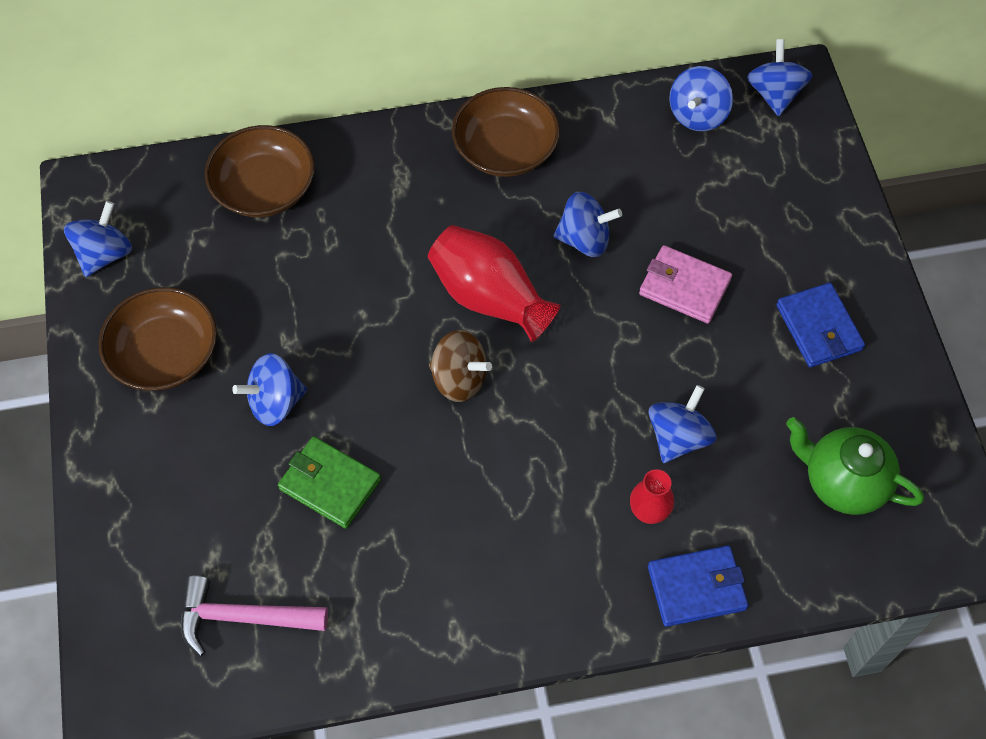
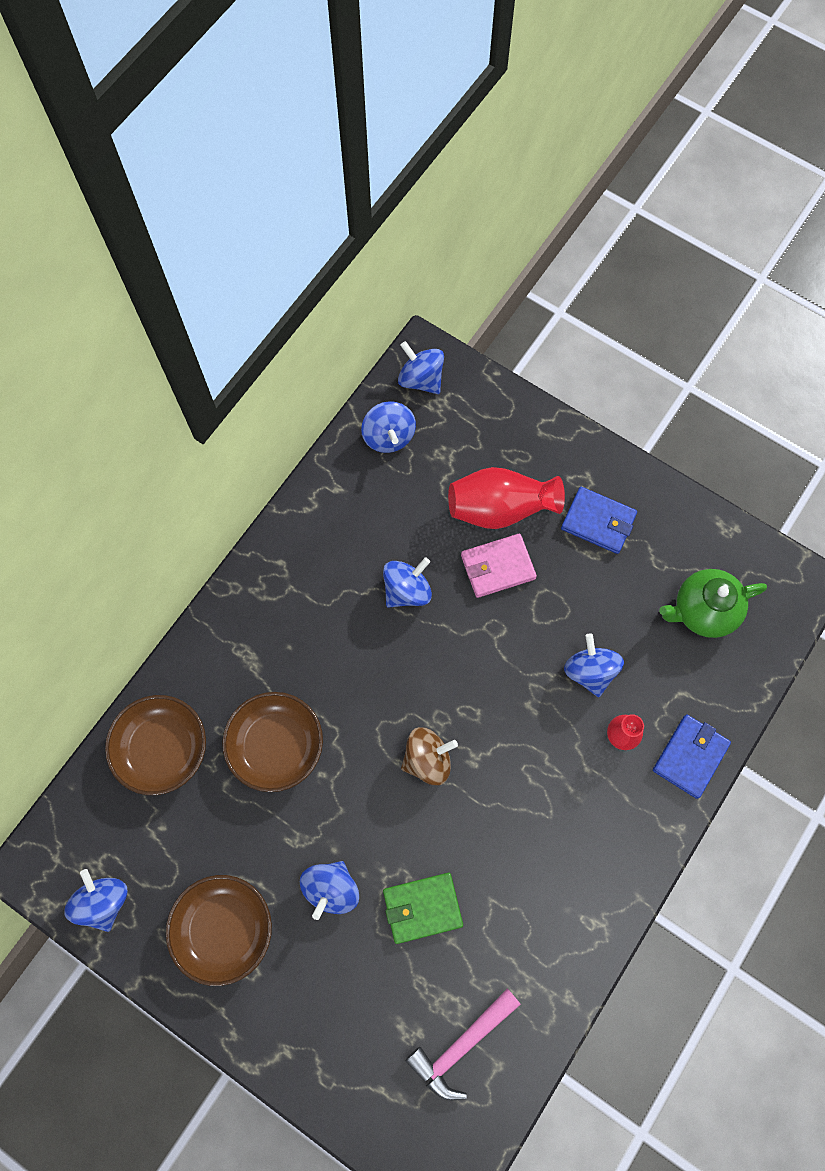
camera: 45 degrees left, 10 degrees up
red vase [428,225,561,342] -> red vase moved to [448,467,565,529]
brown bowl [452,87,560,177] -> brown bowl moved to [222,692,323,792]

